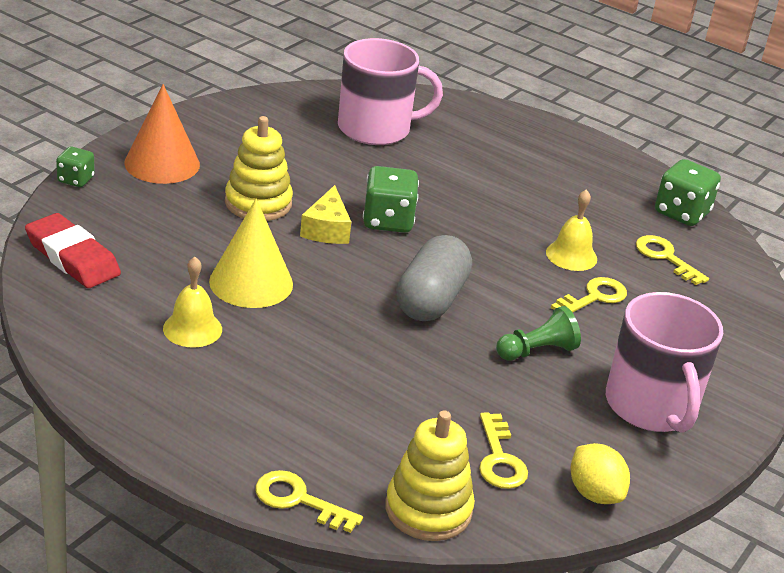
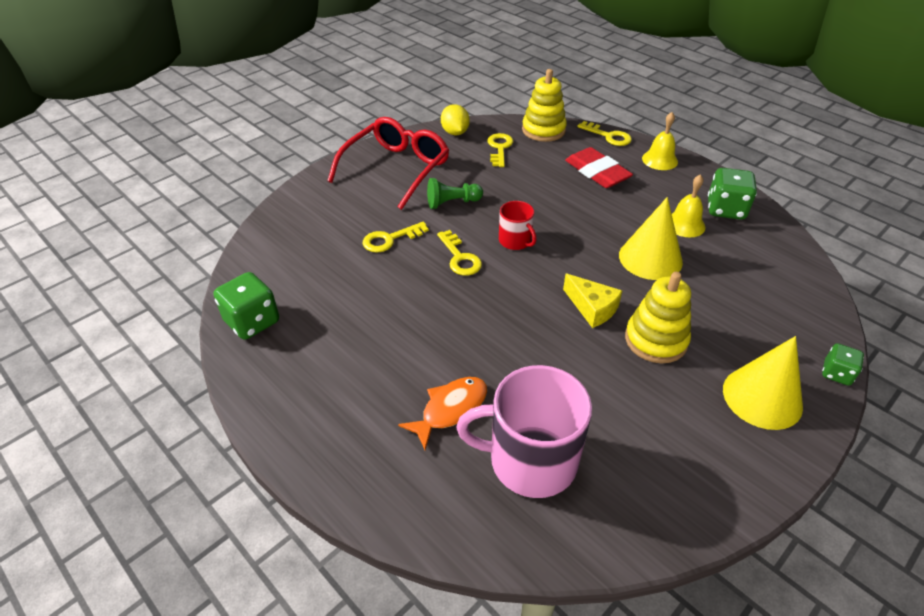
camera: 165 degrees left, 10 degrees up
red eraser [25,213,121,288] -> red eraser moved to [565,147,633,188]
orange cone [124,84,200,184] -> yellow cone [723,336,803,430]
yellow cheese [300,185,351,244] -> yellow cheese turned 120 degrees clockwise [563,274,622,328]
green dice [363,166,419,233] -> green dice moved to [708,168,757,220]
grey capsule [396,235,472,321] -> red mug [499,201,537,250]
yellow bell [546,189,597,271] -> yellow bell moved to [642,112,678,170]
pink mug [606,292,723,433] -> red glasses [327,117,449,210]
yellow key [636,235,709,285] -> yellow key moved to [437,230,482,276]
none -> orange fish [398,377,487,450]

